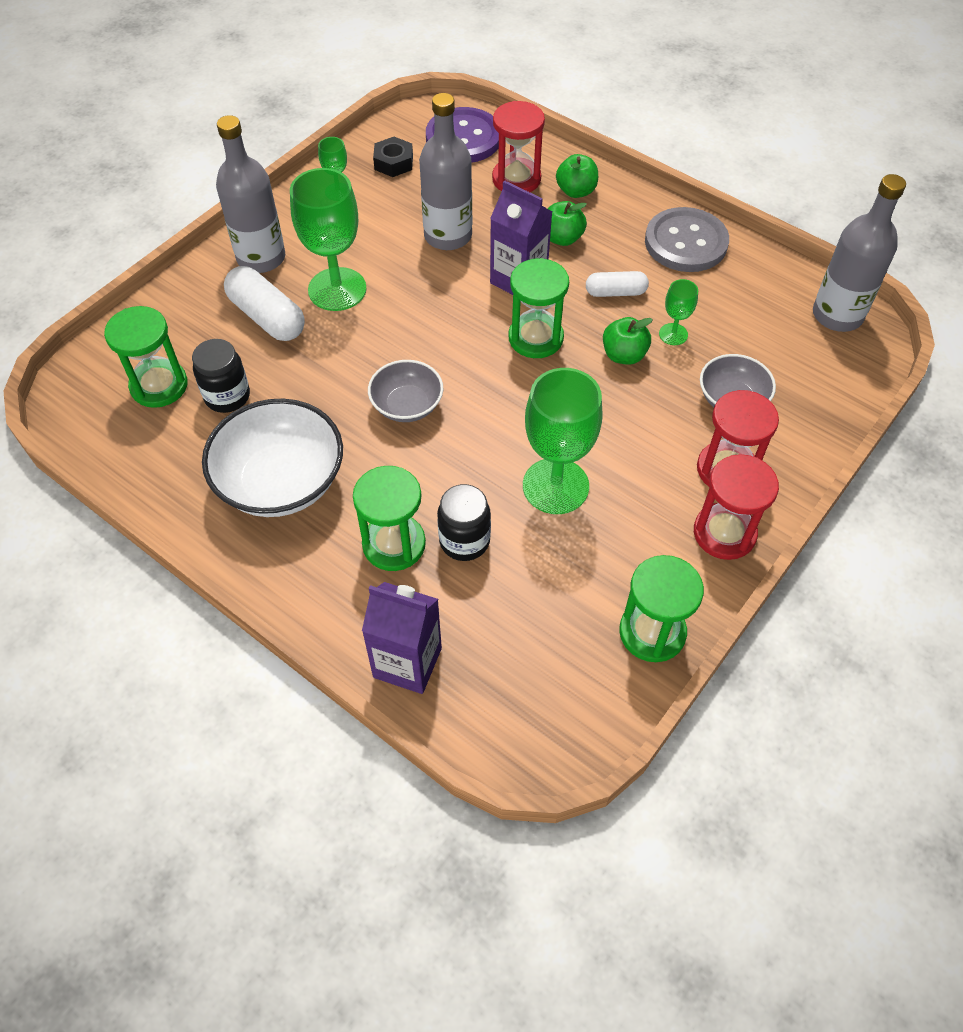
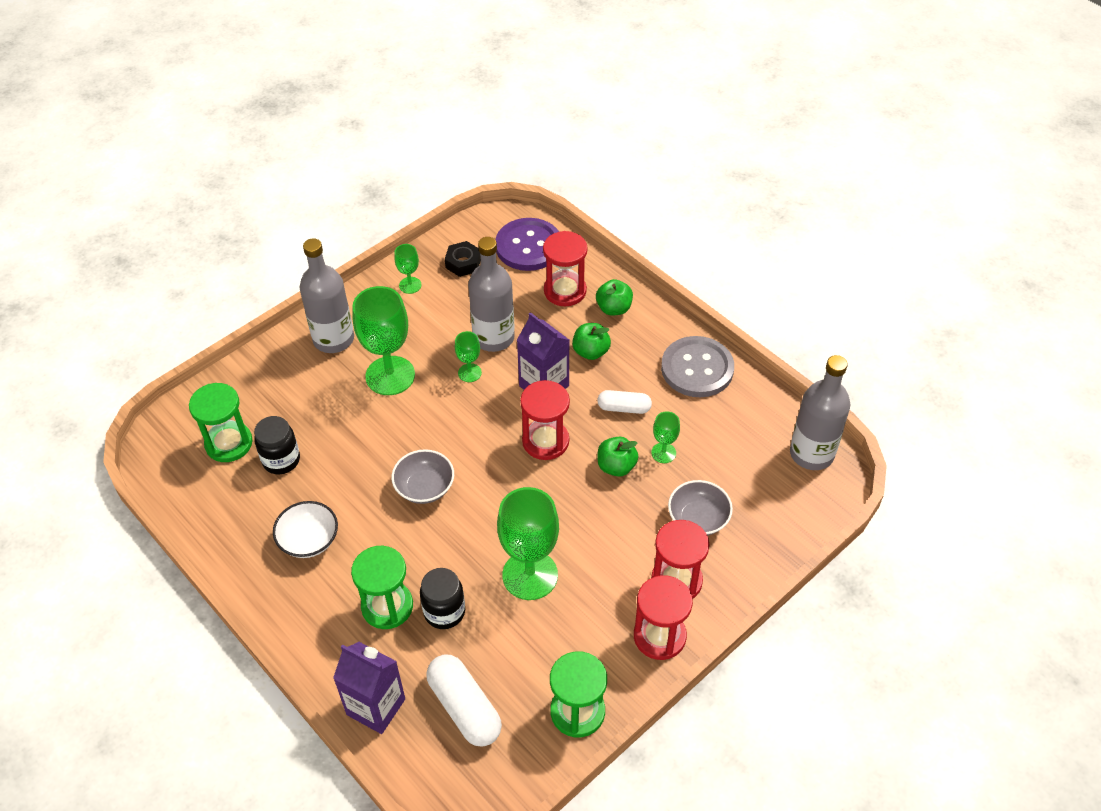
camera: 10 degrees right, 5 degrees down
white bowl [202,399,343,517] -> white bowl [273,501,338,558], size x0.58
white capsule [224,266,305,341] -> white capsule moved to [426,655,502,747]
green hourglass [509,258,569,358] -> red hourglass [520,380,570,460]
none -> green goblet [455,331,482,382]

